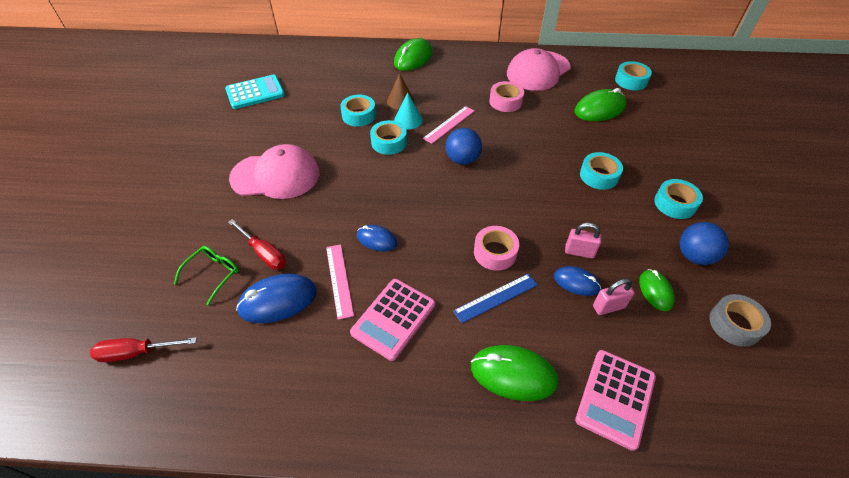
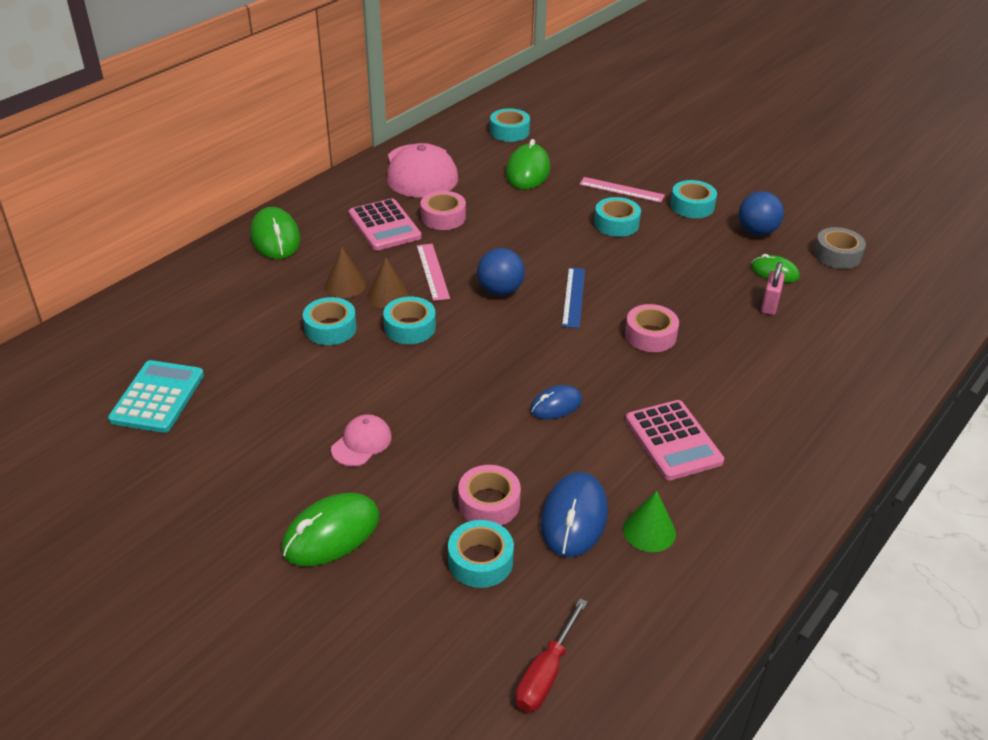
camera: 55 degrees left, 10 degrees down
green glasses [174,246,239,305] -> turquoise tape [448,520,514,588]
red screwdriver [228,219,286,270] -> pink tape [458,465,521,526]
pink cap [229,144,320,199] -> pink cap [331,414,392,466], size x0.50
pink ruler [326,244,354,320] -> pink ruler moved to [579,177,665,203]
turquoise cone [394,92,423,129] -> brown cone [367,257,409,309]
blue ruler [453,274,538,323] -> blue ruler moved to [562,267,585,328]
green mouse [471,345,558,401] -> green mouse moved to [281,493,379,566]
blue mouse [554,266,601,296] -> none
pink padlock [565,222,602,259] -> none
pink calculator [575,350,656,451] -> pink calculator moved to [349,198,421,251]
none -> green cone [623,491,676,552]

